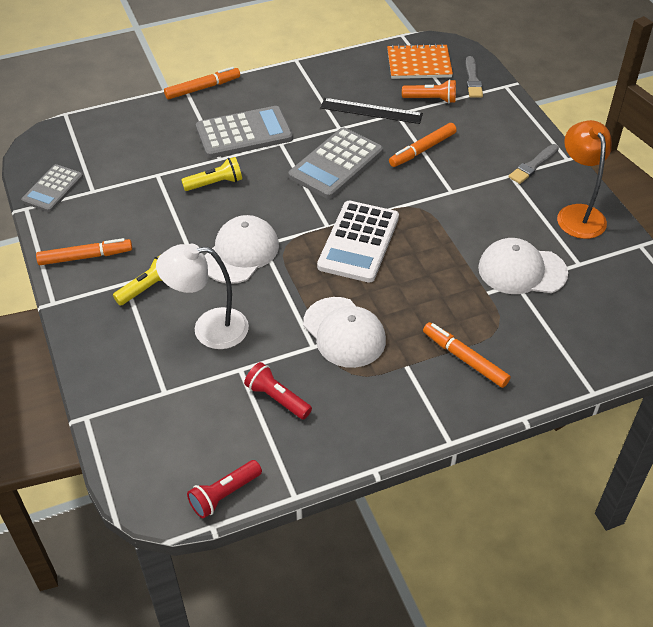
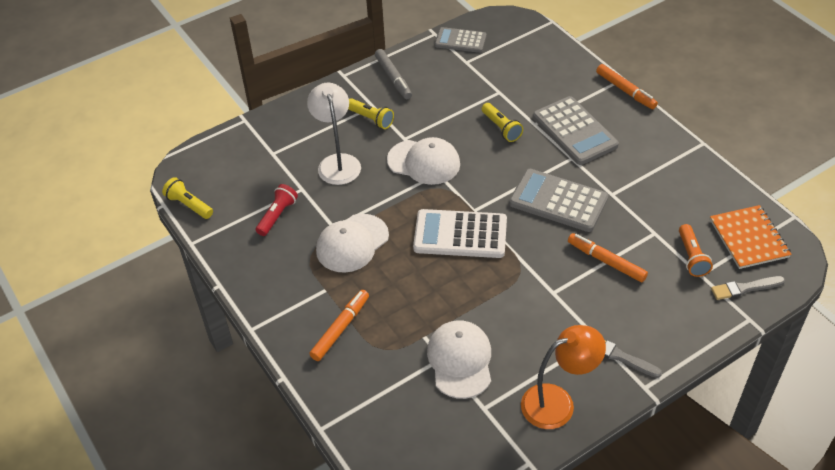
camera: 80 degrees right, 0 degrees up
orange marker [36,238,132,265] -> grey marker [375,49,412,99]
red flashlight [187,460,262,518] -> yellow flashlight [162,177,213,219]
black ruler [321,98,423,124] -> none

